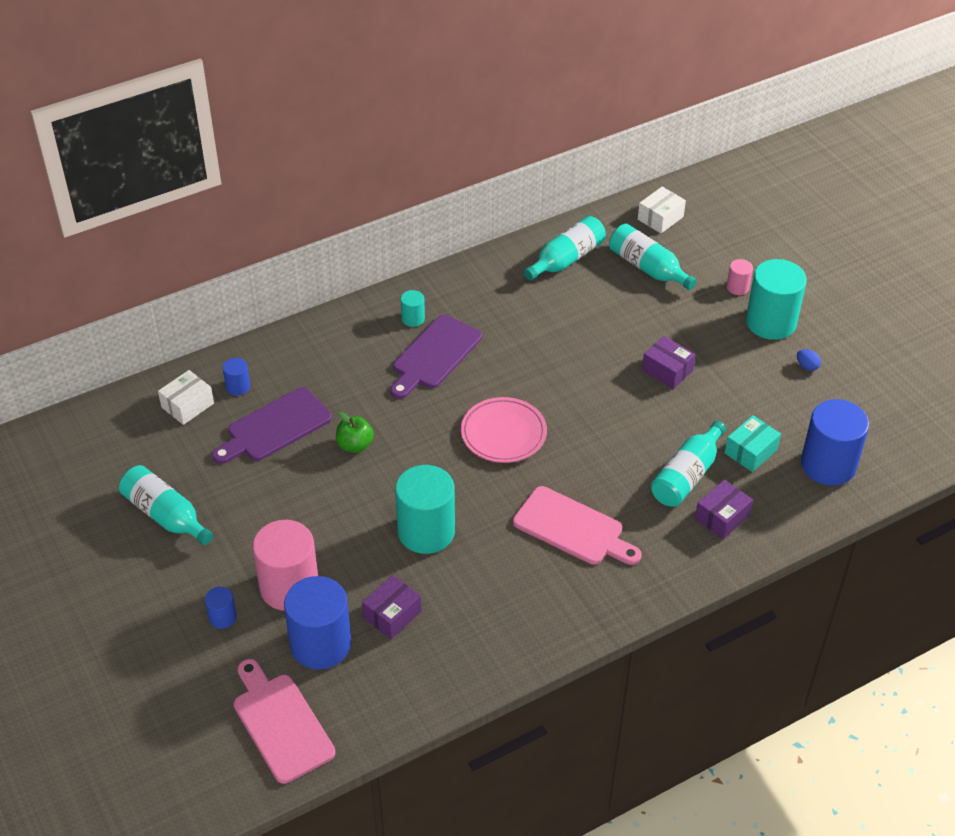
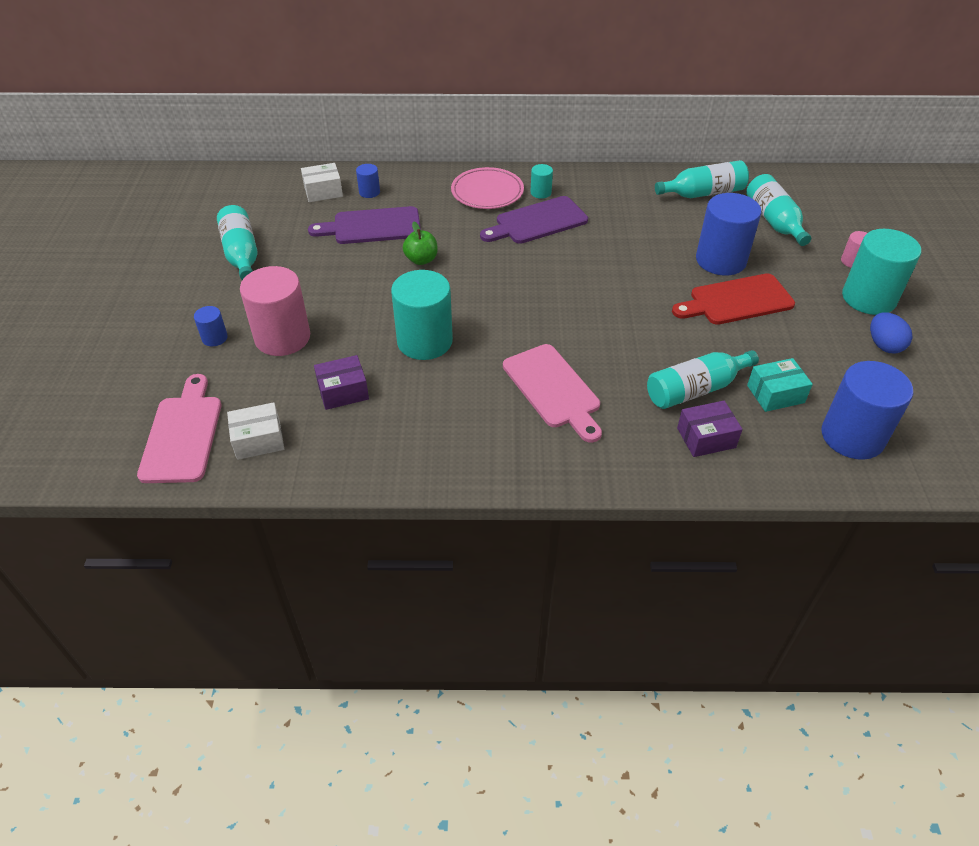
camera: 30 degrees right, 0 degrees up
blue cylinder [284,576,351,670] -> blue cylinder moved to [696,193,761,276]
pink plate [461,397,547,463] -> pink plate moved to [451,167,524,209]
white box [638,187,686,233] -> white box moved to [227,402,284,460]
purple box [642,336,696,389] -> red cutting board [672,273,795,325]
blue egg [797,349,821,371] -> blue egg [870,312,912,353], size x1.65

